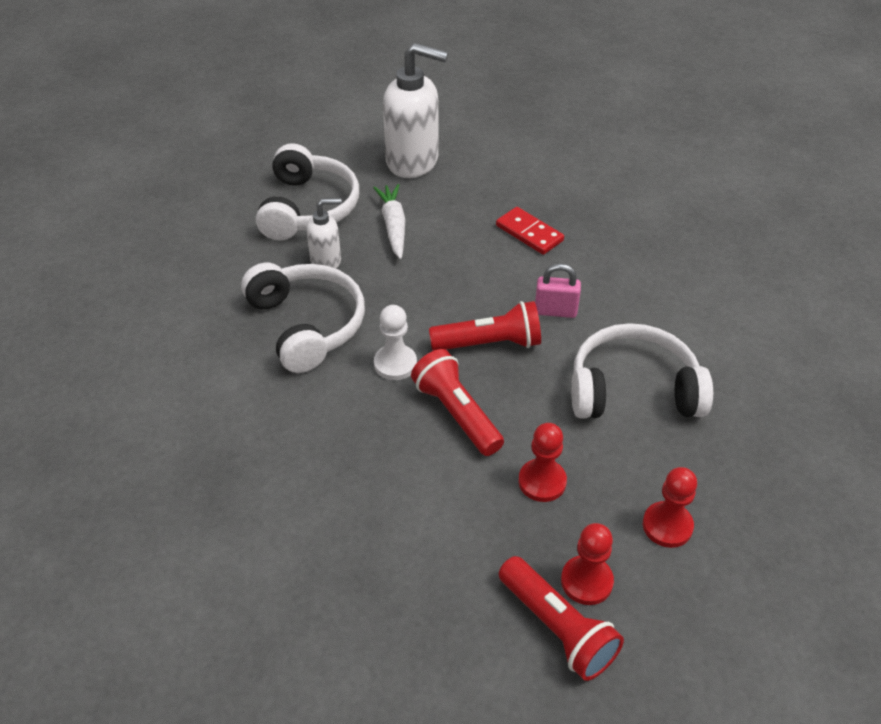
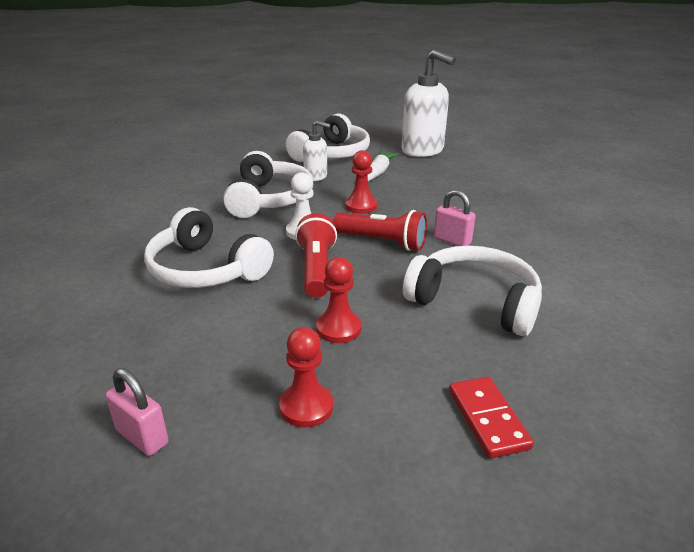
camera: 30 degrees right, 15 degrees down
red domino [496,207,564,255] -> red domino moved to [449,377,534,458]
red flashlight [499,556,624,681] -> none
red pawn [643,467,697,548] -> red pawn moved to [345,150,377,214]
none -> pink padlock [105,368,169,456]
none -> white headphones [144,207,274,288]

